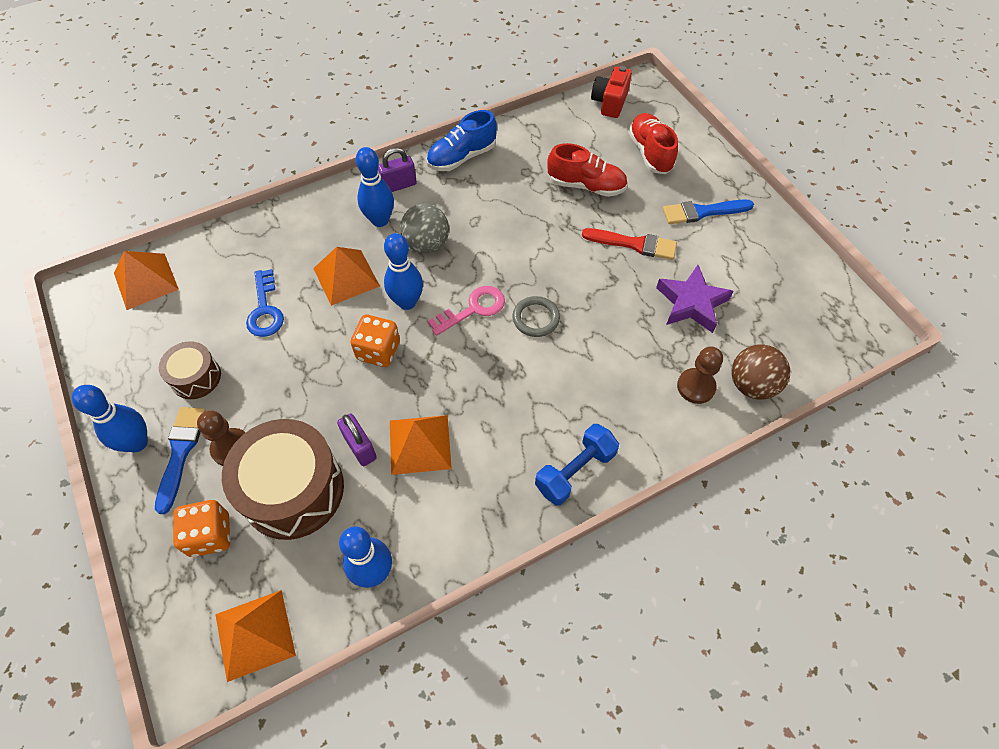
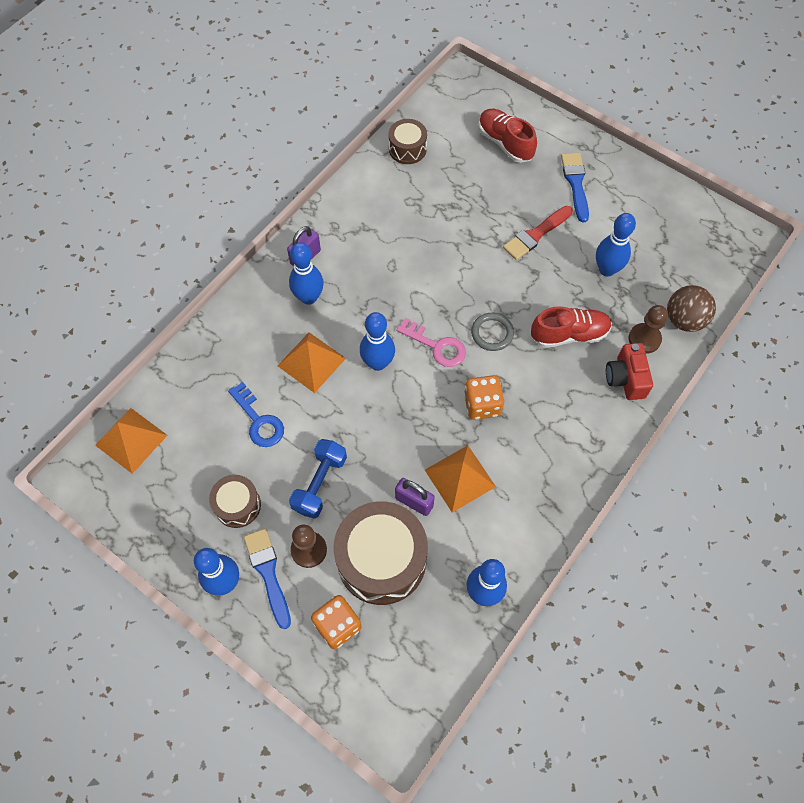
camera: 25 degrees left, 5 degrees up
orange pyramid [215,590,296,682] -> none
orange dice [350,315,400,367] -> orange dice moved to [464,375,504,420]
grey ball [400,204,449,253] -> none
blue shoe [426,110,497,171] -> none
pink key [428,286,505,336] -> pink key turned 90 degrees clockwise [396,318,466,367]
blue dumbbell [535,424,619,505] -> blue dumbbell moved to [289,439,347,519]
red shoe [547,143,628,197] -> red shoe moved to [531,306,612,348]
red brush [582,228,677,260] -> red brush turned 150 degrees clockwise [503,206,573,260]
red camera [591,66,632,118] -> red camera moved to [606,343,653,400]
purple star [656,265,734,333] -> blue bowling pin [596,213,636,277]
blue brush [663,199,754,224] -> blue brush turned 120 degrees clockwise [561,152,589,223]
none -> brown drum [388,119,427,164]

